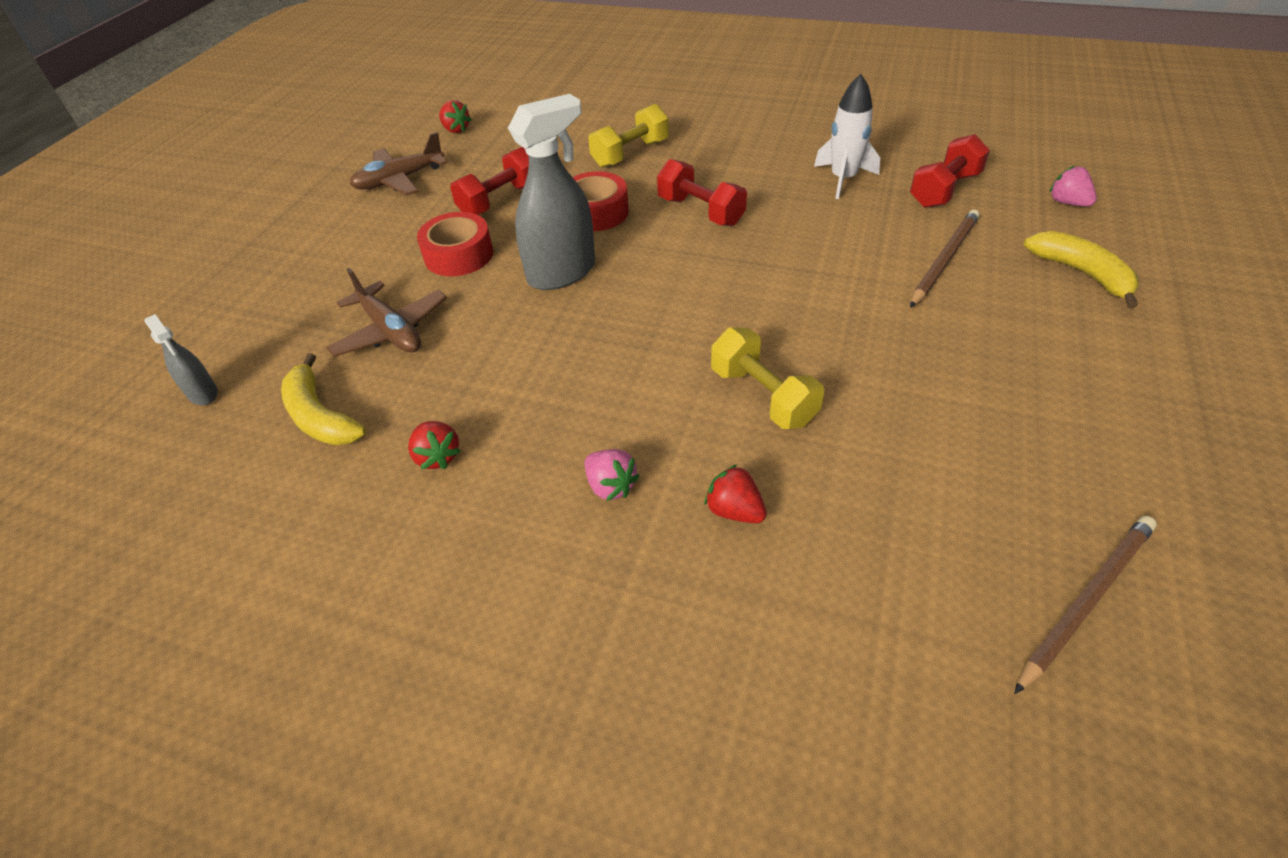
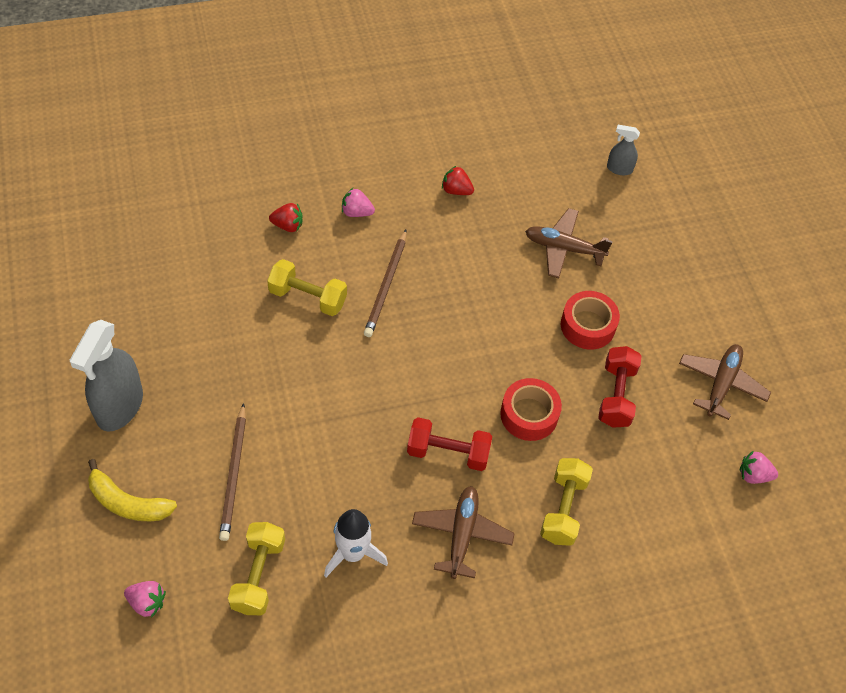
camera: 140 degrees right, 10 degrees up
yellow banana [281,353,366,446] -> none
red strawberry [439,100,472,133] -> pink strawberry [740,450,778,484]
grey spray bottle [508,94,595,290] -> grey spray bottle moved to [70,320,143,432]
red dumbbell [910,134,990,208] -> yellow dumbbell [228,522,285,615]
brown pencil [1014,516,1157,694] -> brown pencil moved to [364,230,407,337]
none -> brown plane [412,486,515,579]

